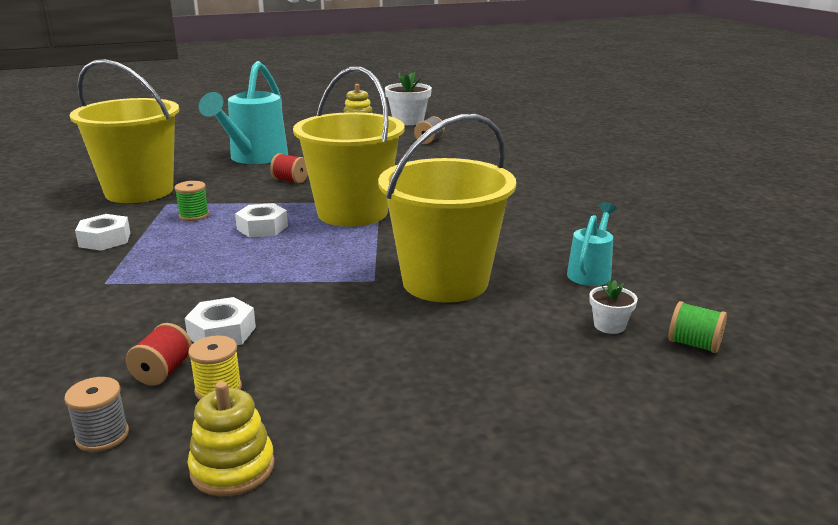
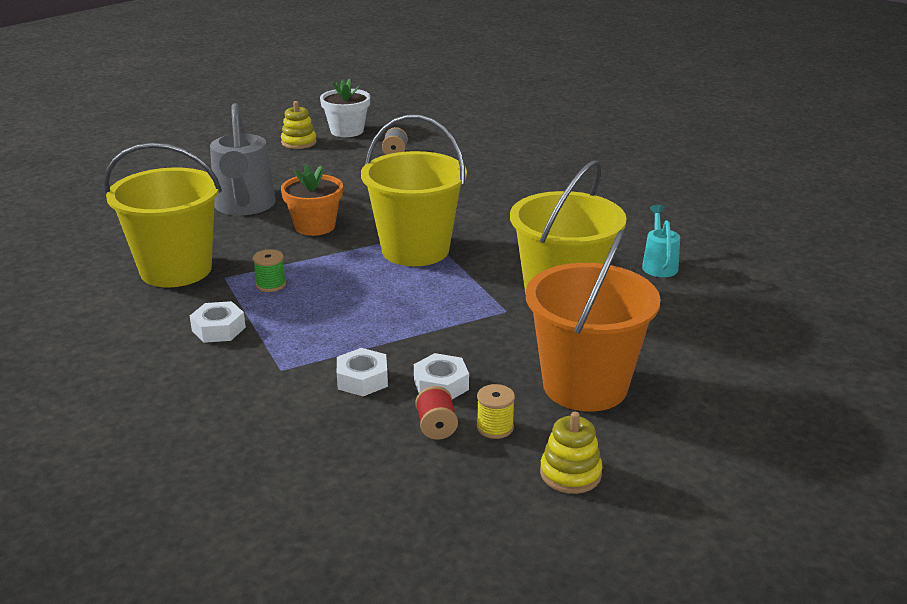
camera: 25 degrees left, 5 degrees up
grey spool [64,377,129,452] -> none
turquoise watering can [199,61,288,164] -> grey watering can [210,103,276,215]
white nut [235,203,288,237] -> white nut moved to [337,348,388,396]
red spool [270,153,308,183] -> orange flower pot [281,164,343,236]
white flower pot [589,280,638,334] -> none
green spool [669,301,727,353] -> none
none -> orange bucket [526,230,661,412]

